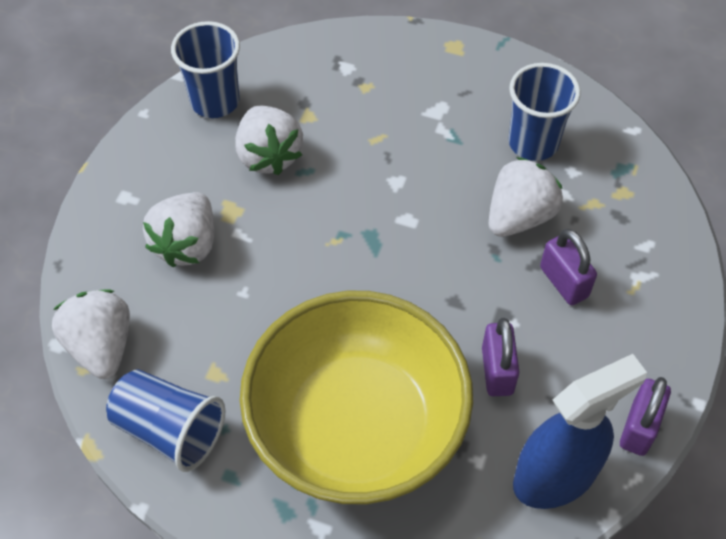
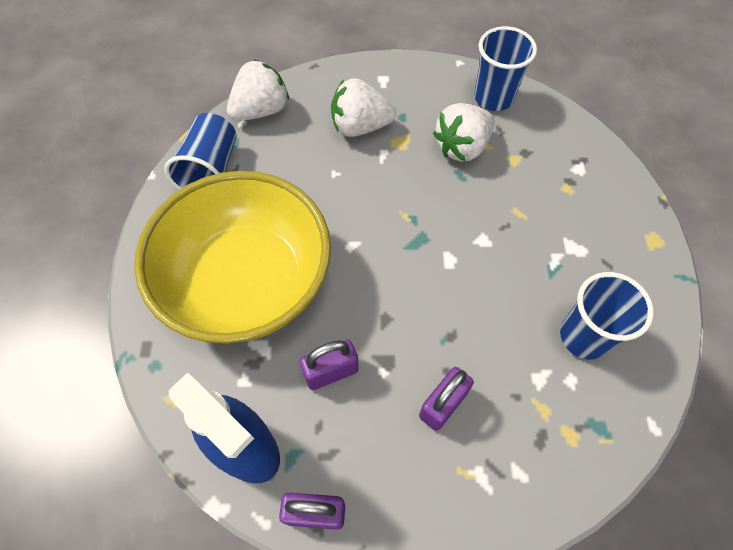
camera: 70 degrees right, 5 degrees up
white strawberry [489,157,563,237] -> none

